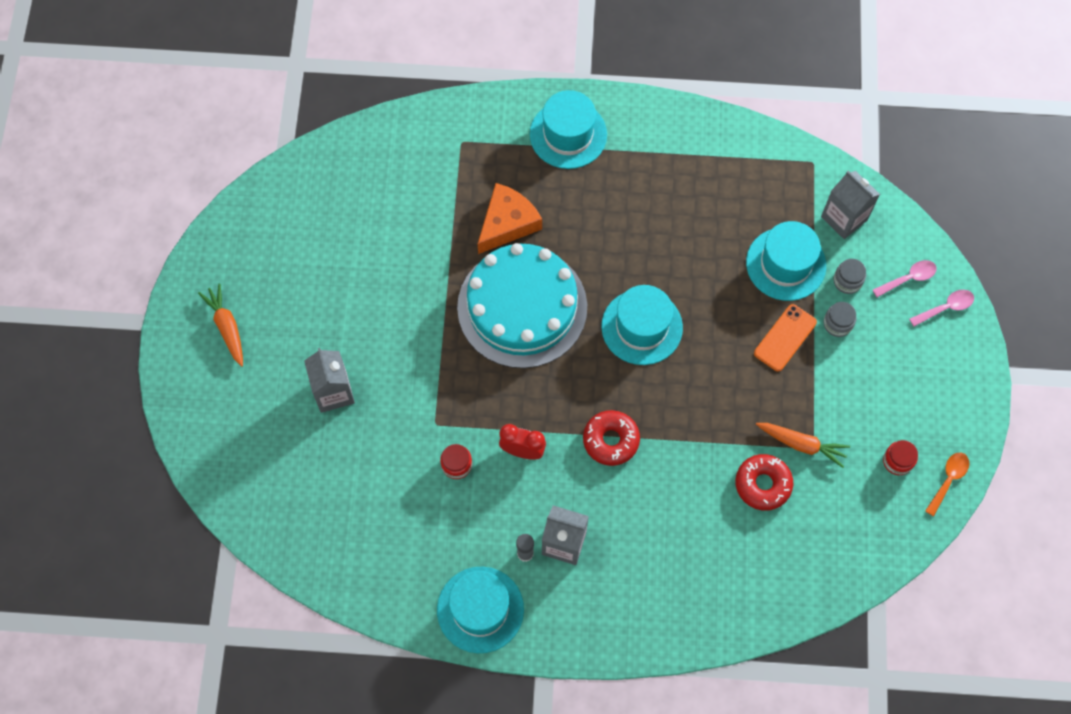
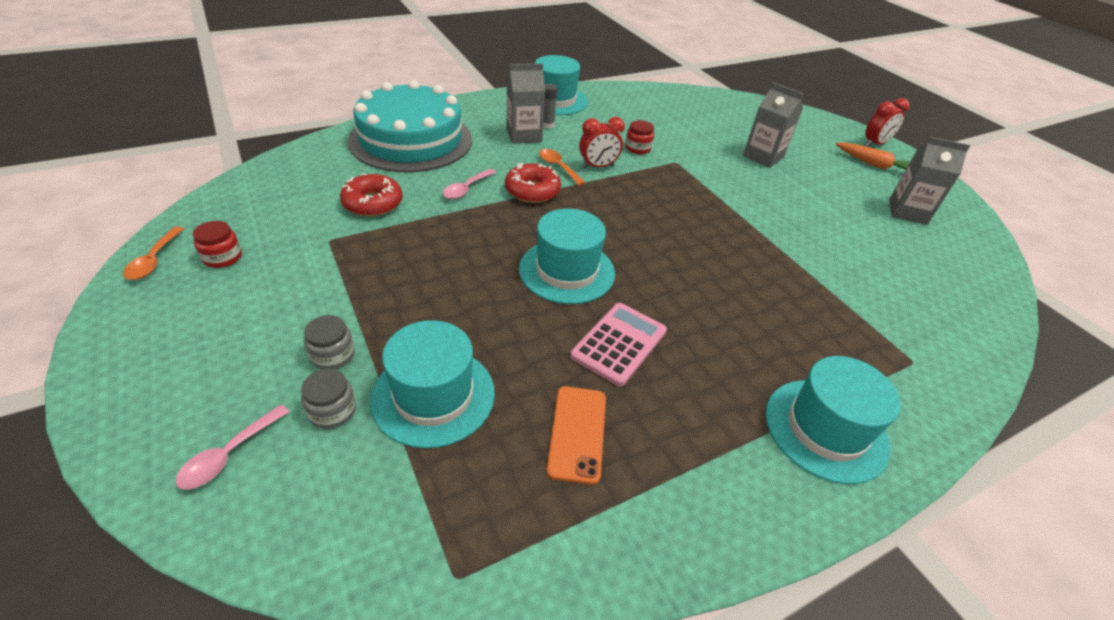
camera: 145 degrees right, 25 degrees down
turquoise cake [457,243,587,368] -> turquoise cake moved to [348,80,472,172]
orange cheese [478,183,542,254] -> none
orange phone [754,304,817,371] -> orange phone moved to [547,386,606,485]
orange carrot [756,423,850,468] -> none
grey carton [821,171,880,239] -> grey carton moved to [889,137,970,225]
pink spoon [909,290,974,327] -> pink spoon moved to [443,169,496,199]
none -> orange spoon [539,149,586,186]
none -> pink calculator [570,303,667,386]
none -> red clock [865,98,910,147]

